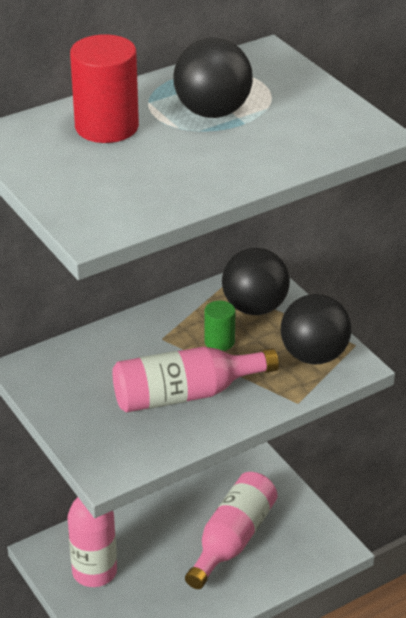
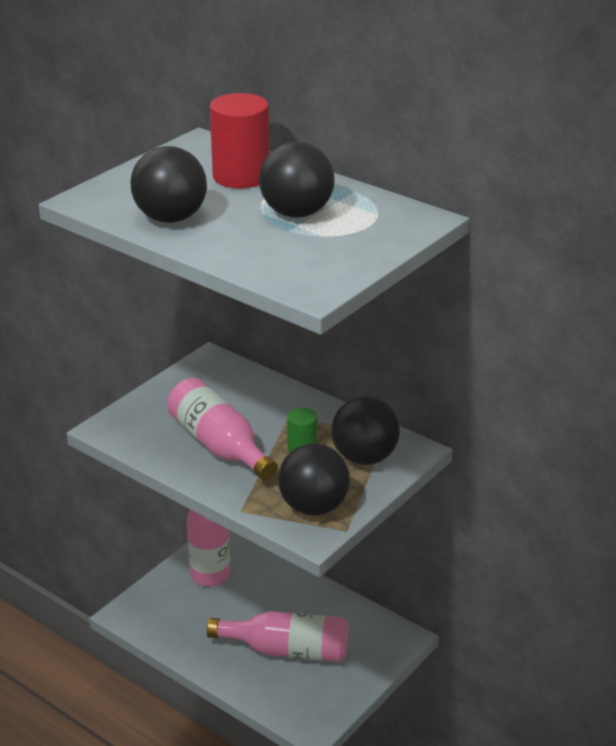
camera: 70 degrees right, 5 degrees down
none -> black ball [131,146,207,223]

